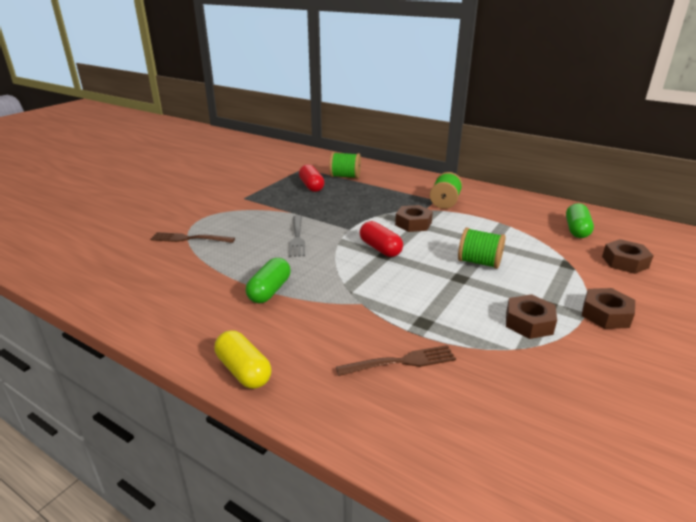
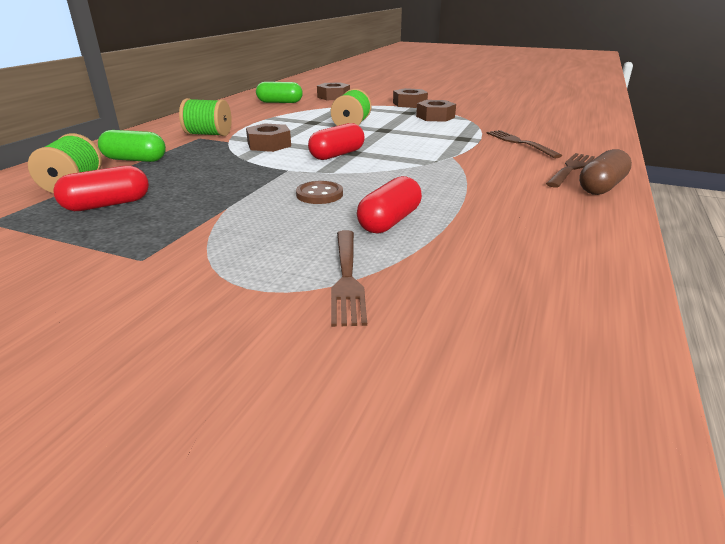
camera: 100 degrees left, 0 degrees up
yellow capsule [215,330,271,389] -> brown capsule [579,149,632,195]
green capsule [246,258,291,303] -> green capsule moved to [98,130,166,162]
grey fork [289,215,305,257] -> brown button [296,181,343,204]
none -> red capsule [357,176,422,234]
none -> brown fork [546,153,595,188]

